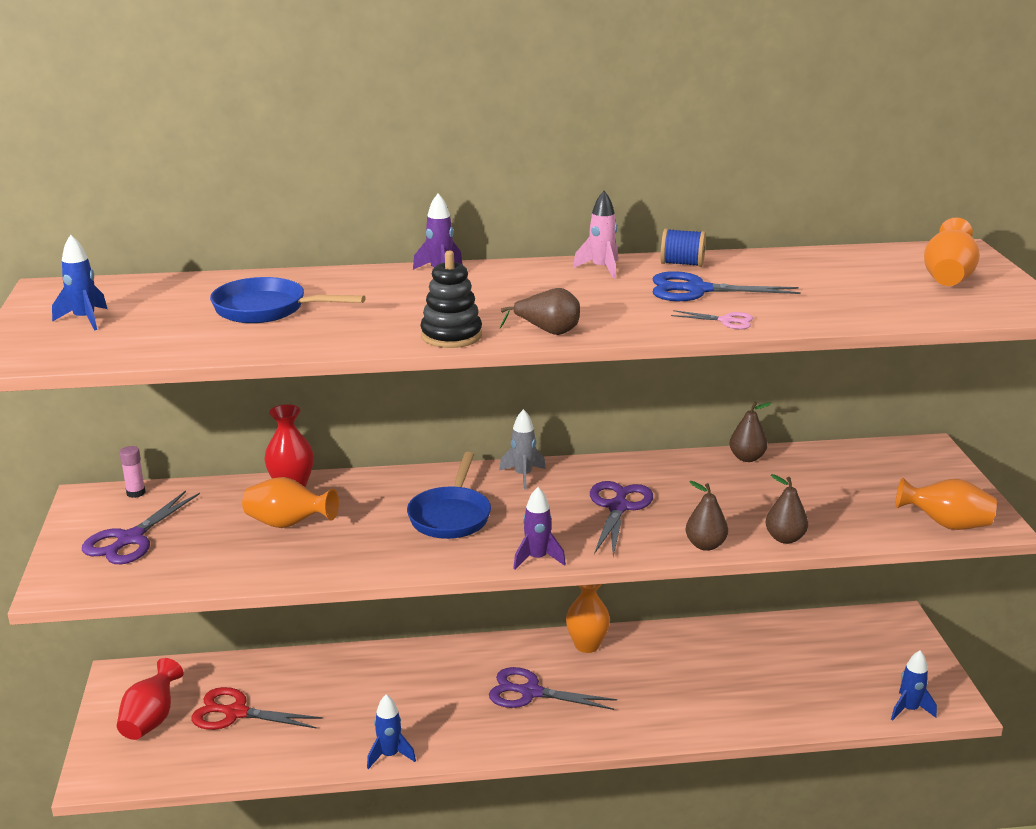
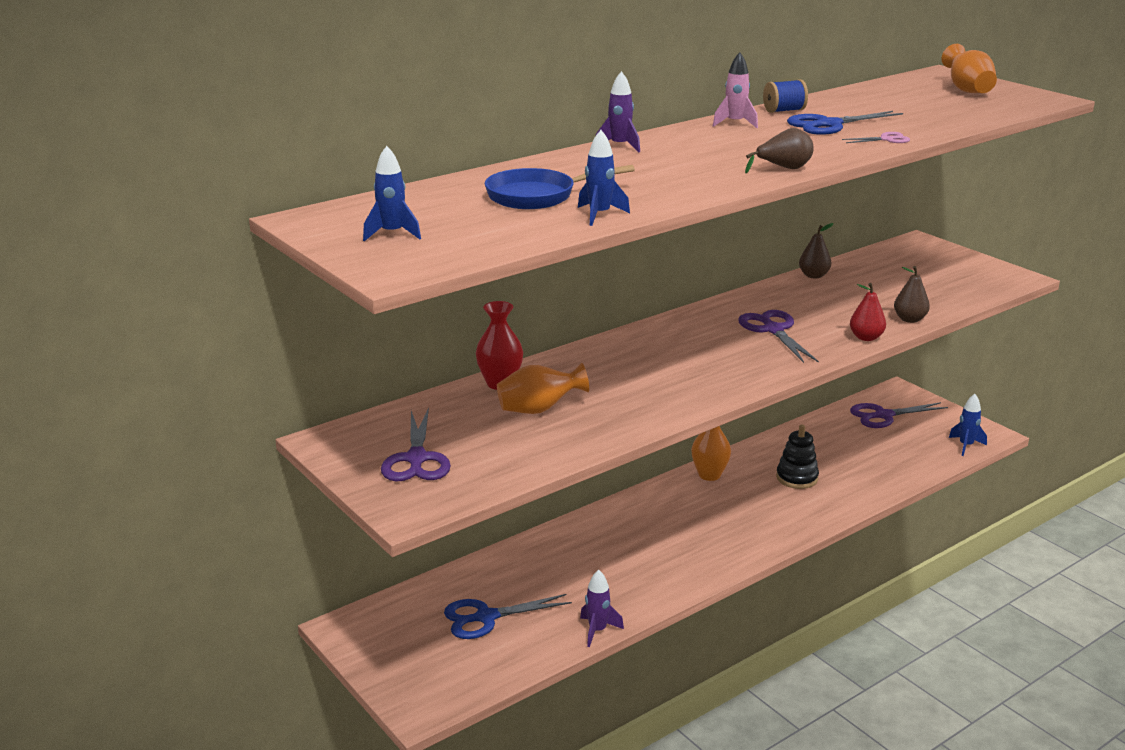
camera: 30 degrees left, 0 degrees up
red vase [117,658,184,740] -> none
pink glue stick [119,446,145,498] -> none
red scissors [191,687,323,730] -> blue scissors [444,594,572,639]
blue rocket [367,694,416,769] -> blue rocket moved to [578,130,630,226]
blue pan [407,452,491,539] -> none
black stacking toy [420,251,482,348] -> black stacking toy moved to [776,425,819,489]
purple scissors [489,667,617,710] -> purple scissors moved to [850,402,948,428]
grey rocket [499,409,546,490] -> none
purple rocket [513,487,566,570] -> purple rocket moved to [580,570,624,647]
brown pear [686,481,728,551] -> red pear [850,283,886,341]
orange vase [895,477,997,530] -> none

